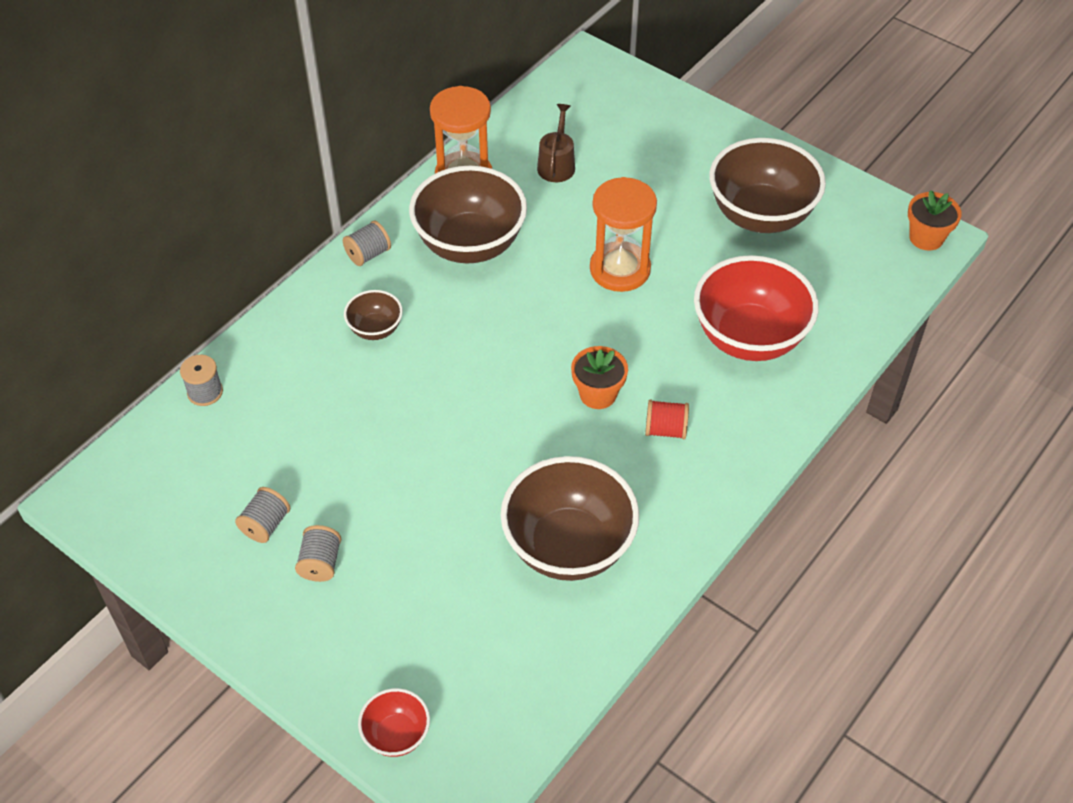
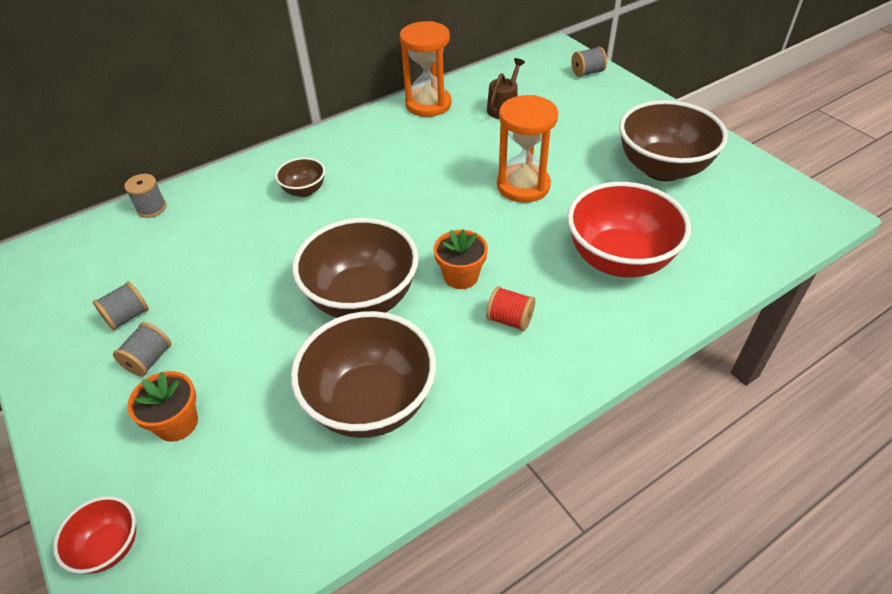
camera: 20 degrees right, 5 degrees down
grey spool [343,221,391,266] -> grey spool moved to [571,47,607,77]
brown bowl [409,166,527,263] -> brown bowl moved to [292,218,419,318]
orange flower pot [908,190,962,251] -> orange flower pot moved to [127,371,198,442]

